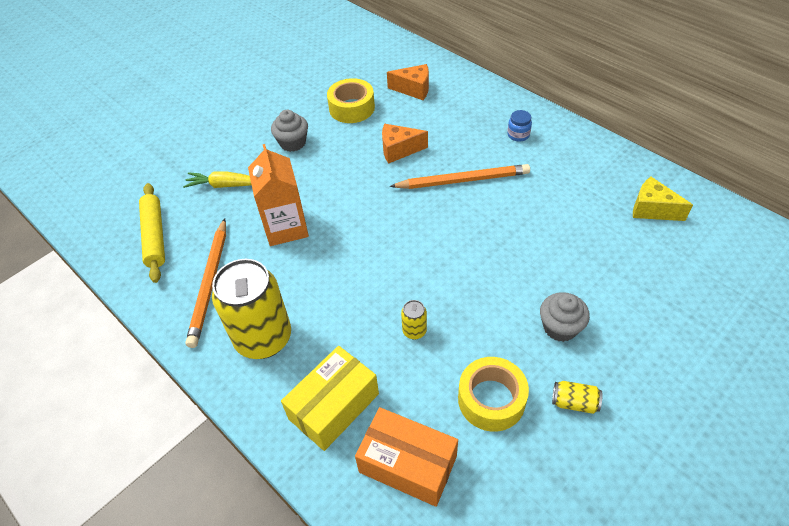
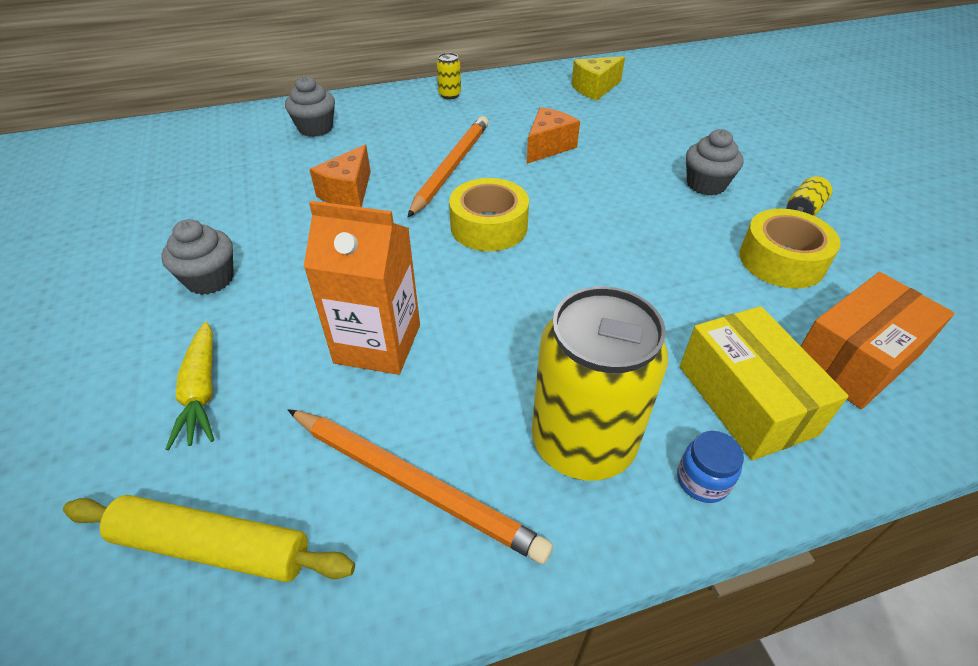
camera: 65 degrees left, 5 degrees down
yellow carrot [183,171,251,188] -> yellow carrot turned 45 degrees counterclockwise [165,322,214,450]
yellow tape [327,78,375,123] -> yellow tape moved to [449,178,529,251]
orange cheese [387,64,429,100] -> orange cheese moved to [527,107,580,164]
yellow can [401,300,427,340] -> yellow can moved to [437,53,461,99]
blue jar [507,110,532,142] -> blue jar moved to [677,431,744,503]
none -> grey cupcake [285,76,335,137]

